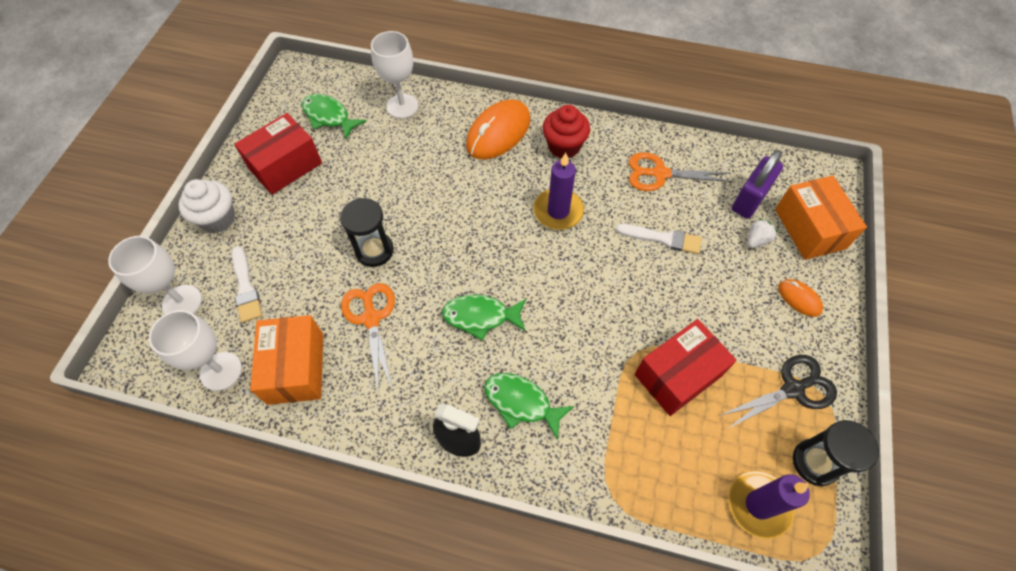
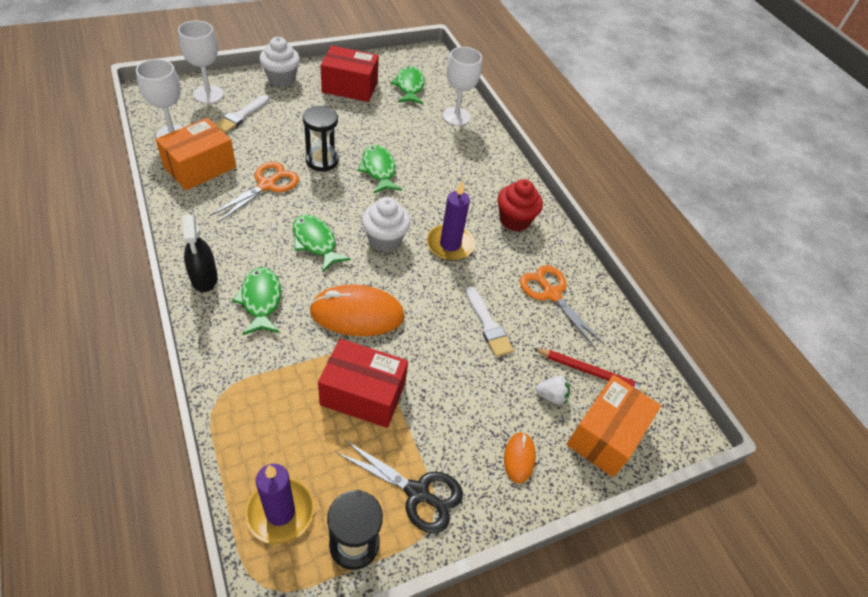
camera: 45 degrees right, 10 degrees down
orange mouse [466,99,530,160] -> orange mouse moved to [309,284,405,336]
purple padlock [732,150,783,218] -> red pencil [533,348,648,393]
none -> green fish [357,145,402,193]
none -> white cupcake [362,197,410,252]

